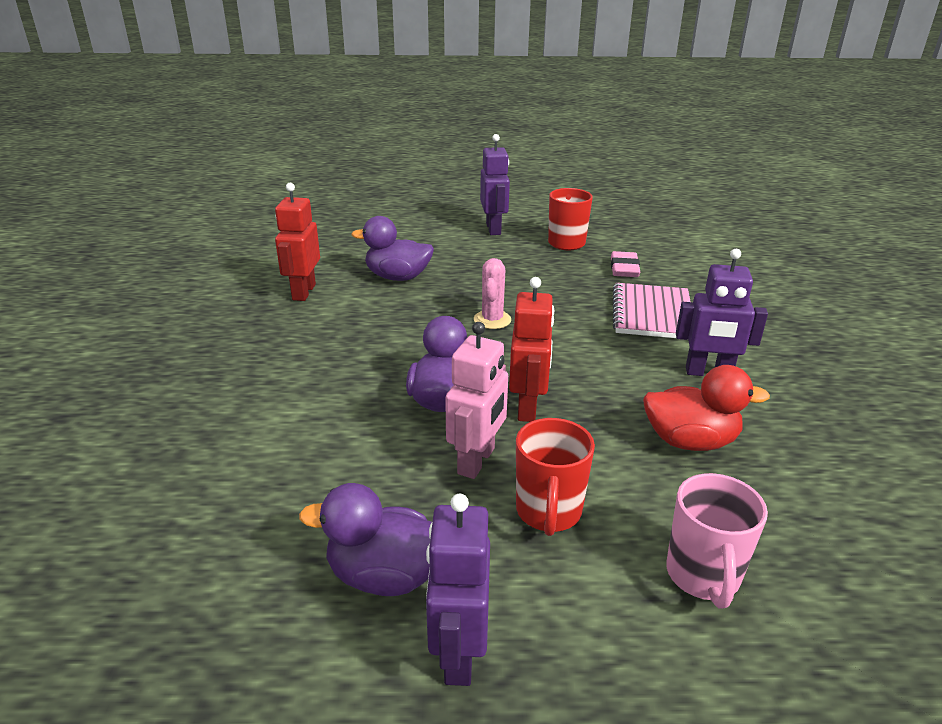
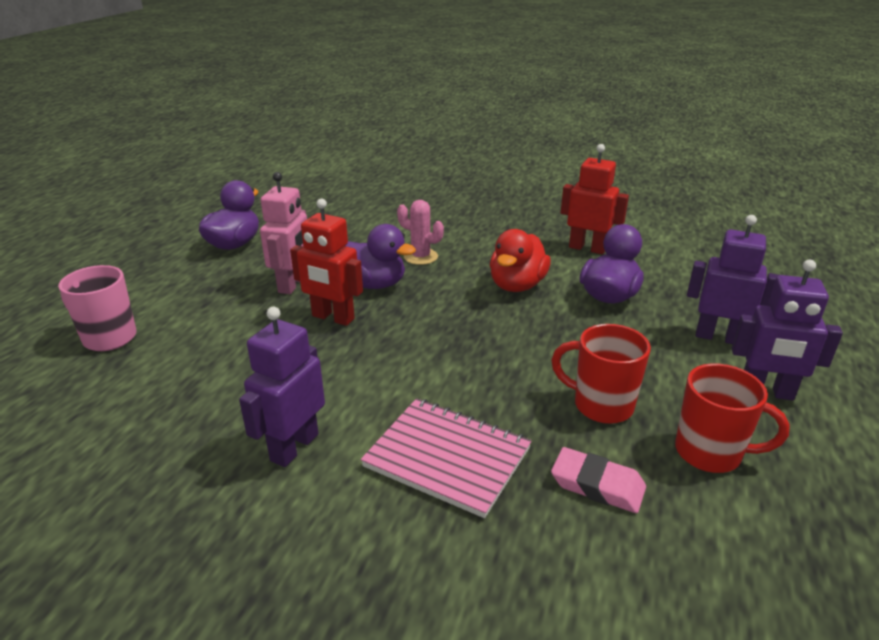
camera: 110 degrees right, 0 degrees up
purple robot [426,494,490,686] -> purple robot moved to [687,215,779,344]
pink robot [445,322,508,479] -> pink robot turned 120 degrees counterclockwise [260,172,307,294]
pink cactus [474,258,511,329] -> pink cactus moved to [397,200,444,265]
red mug [516,418,595,536] -> red mug moved to [551,324,651,424]
red duck [643,365,770,451] -> red duck moved to [490,229,551,292]

